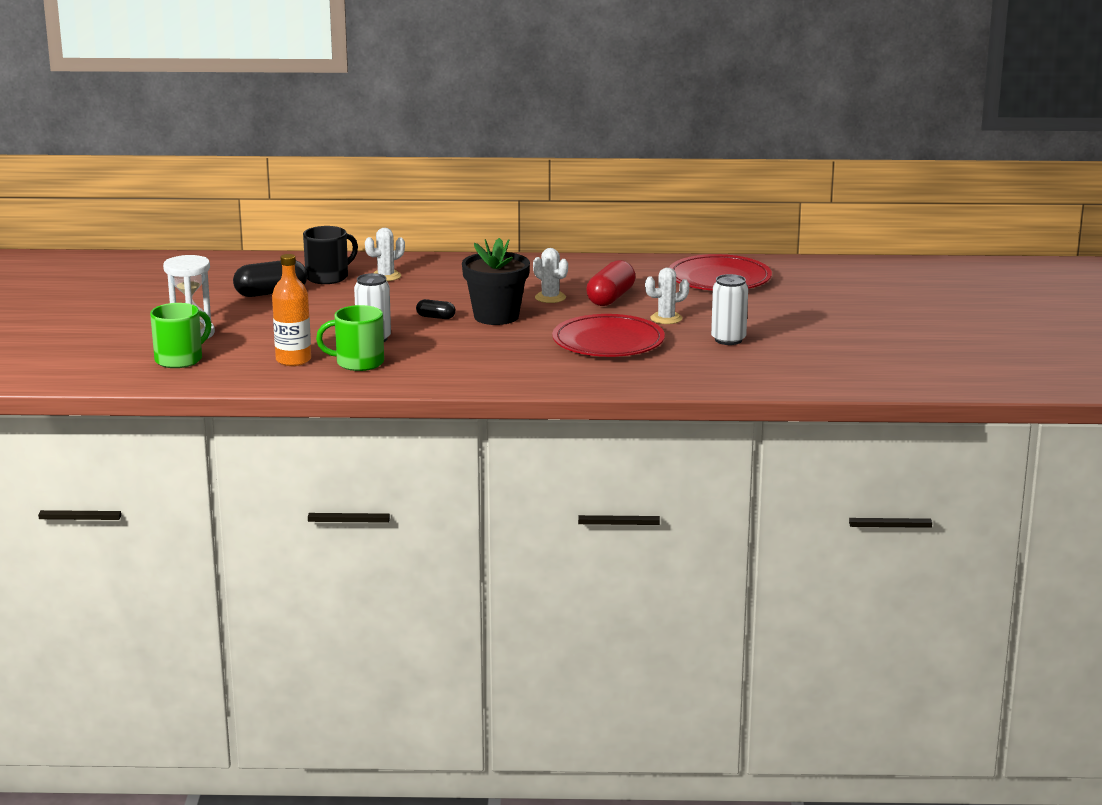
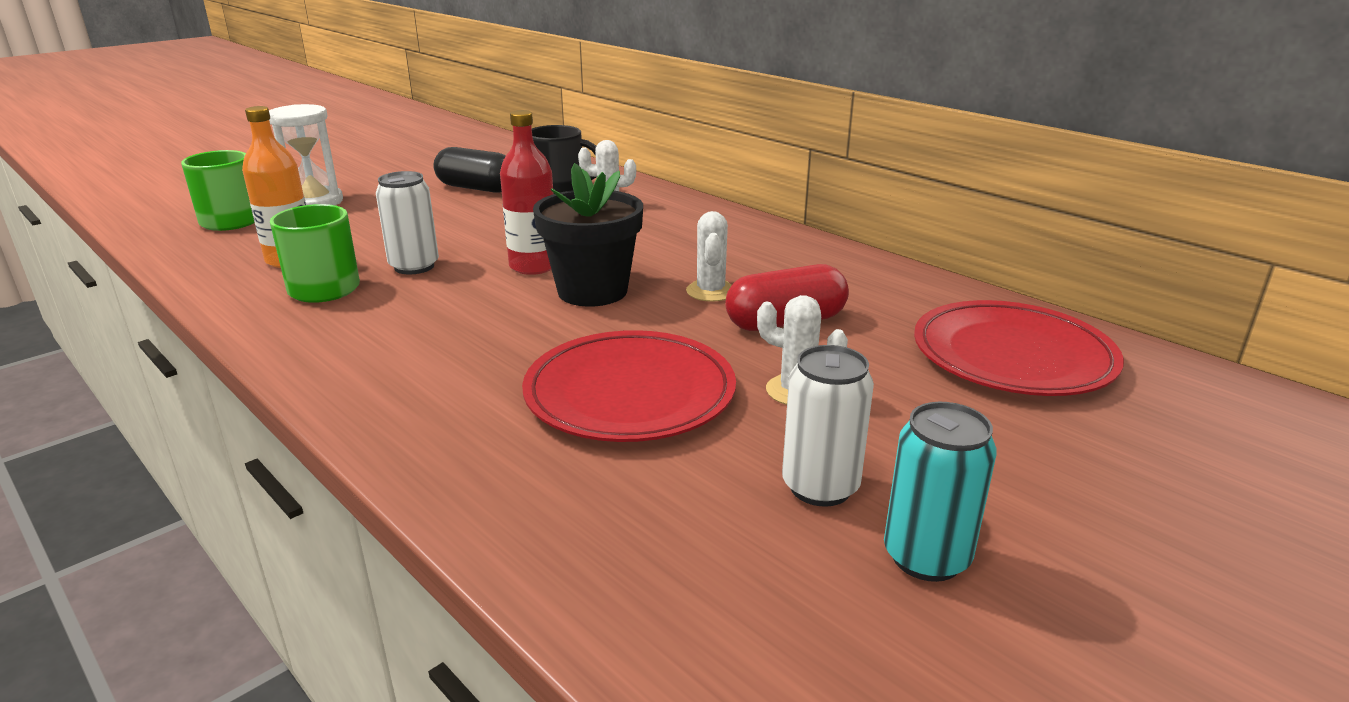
camera: 45 degrees right, 5 degrees up
black capsule [416,299,456,319] -> red bottle [500,110,554,275]
none -> turquoise can [884,402,997,582]

